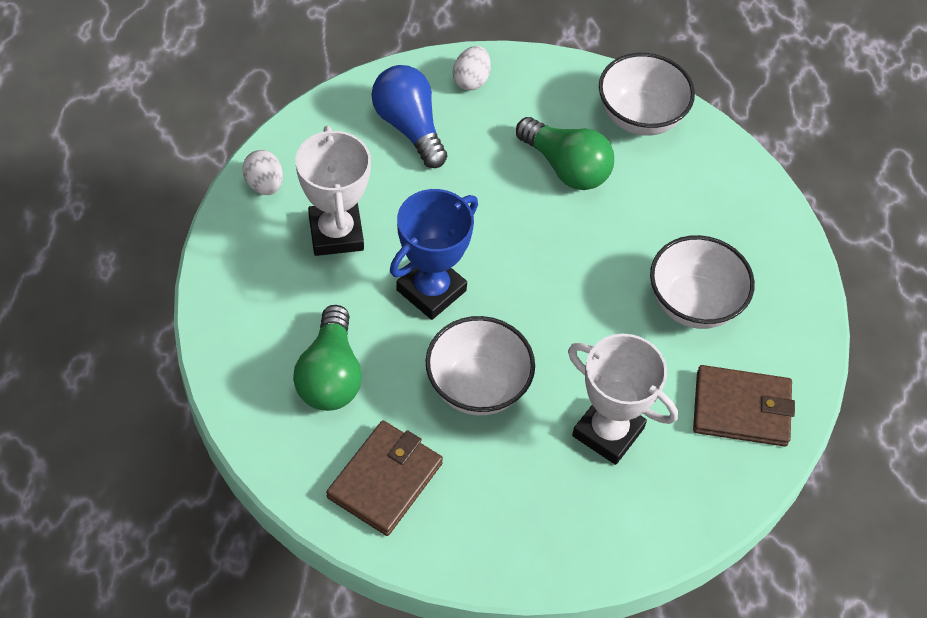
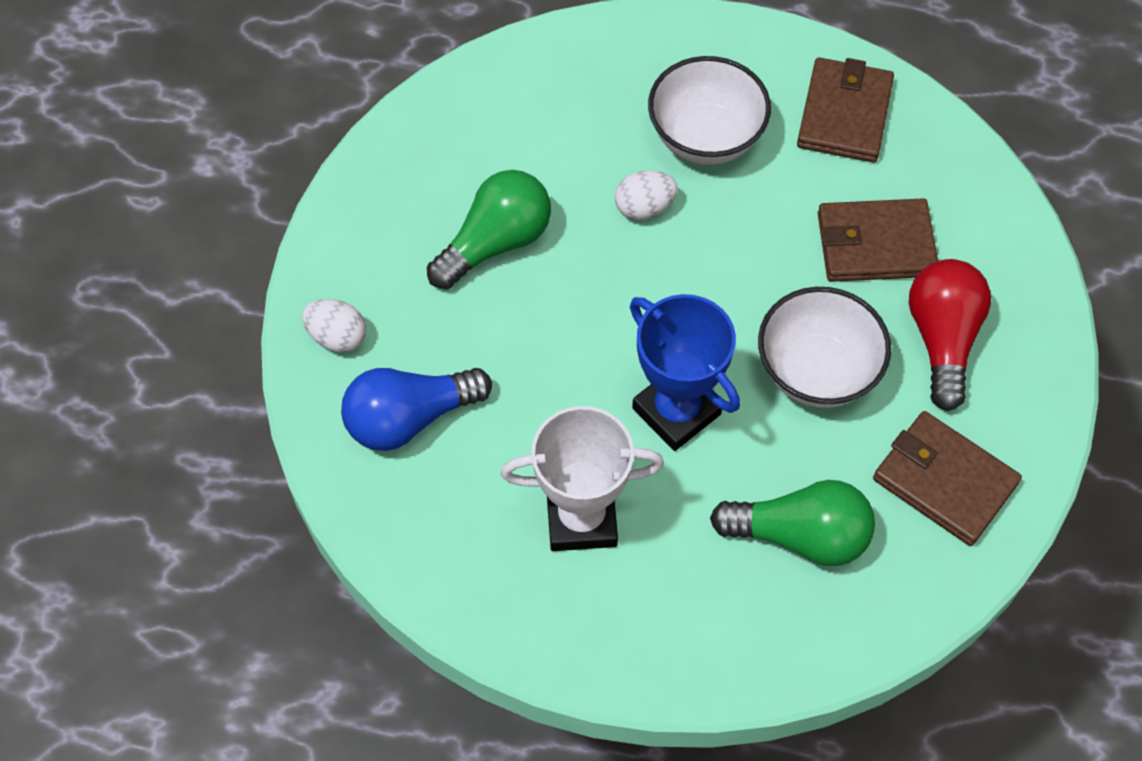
camera: 80 degrees left, 5 degrees up
white egg [242,150,283,195] -> white egg moved to [615,170,678,220]
white trophy [568,334,678,465] -> brown wallet [818,198,938,282]
white bowl [599,53,695,136] -> none
none -> red light bulb [909,259,991,411]

